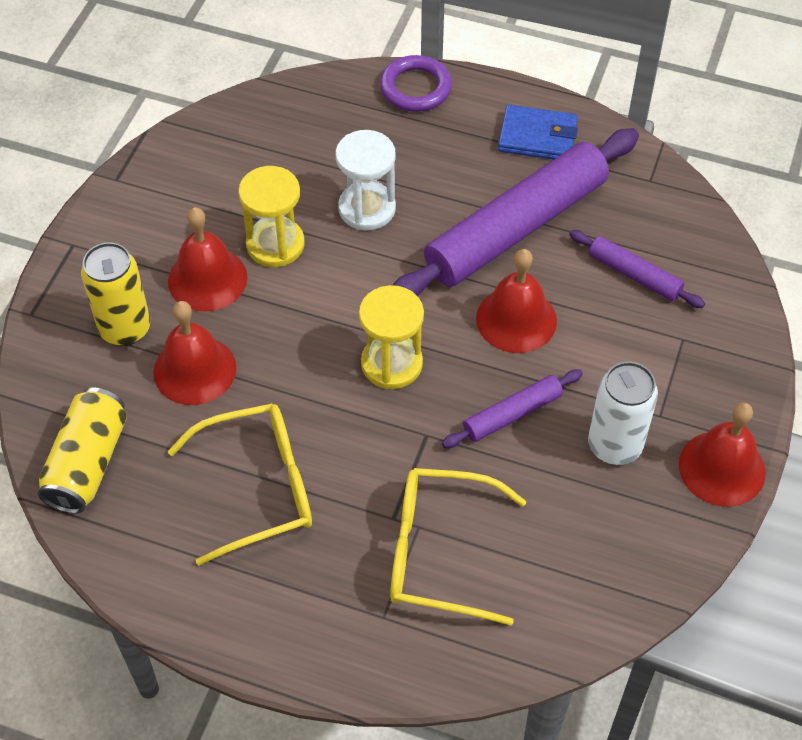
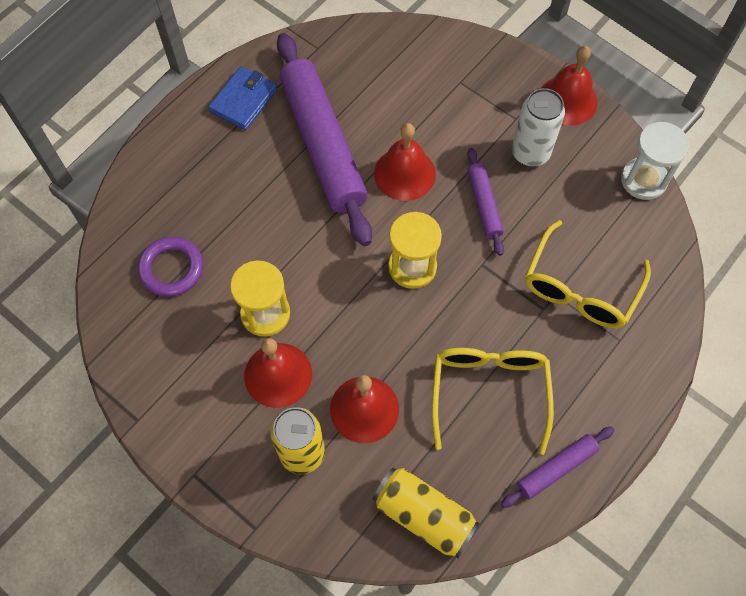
camera: 70 degrees left, 10 degrees up
white hourglass [335,130,396,230] -> white hourglass moved to [621,122,689,200]
purple ring [380,55,452,112] -> purple ring moved to [138,237,203,297]
purple rolling pin [569,230,705,308] -> purple rolling pin moved to [501,427,614,508]

